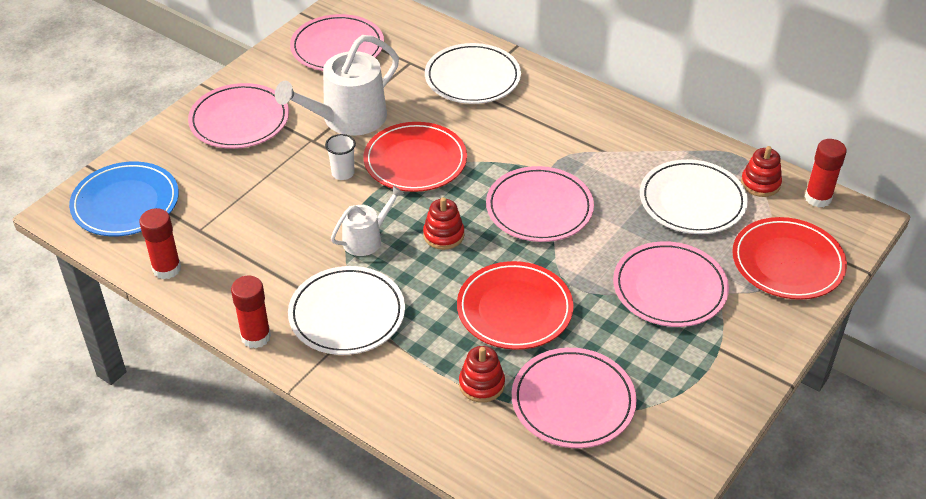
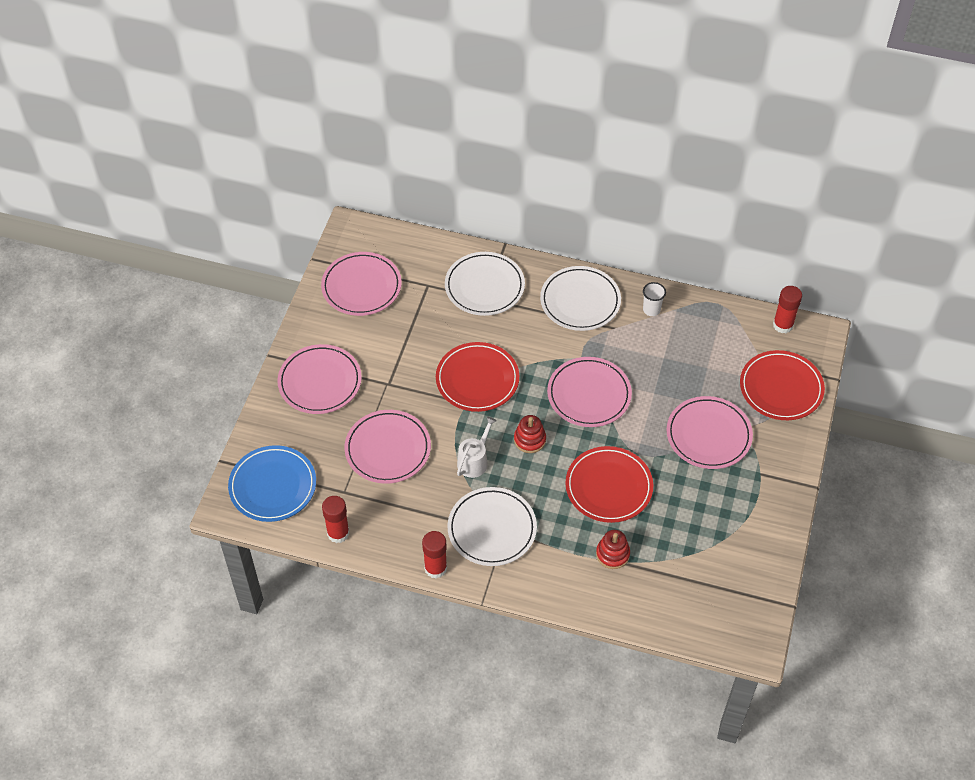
camera: 20 degrees left, 10 degrees up
white watering can [275,35,399,136] -> none
white cup [325,134,356,180] -> white cup moved to [643,282,666,316]
pink plate [512,348,637,448] -> pink plate moved to [344,410,431,484]
white plate [640,159,748,234] -> white plate moved to [540,266,621,331]
red stacking toy [741,146,782,197] -> none

